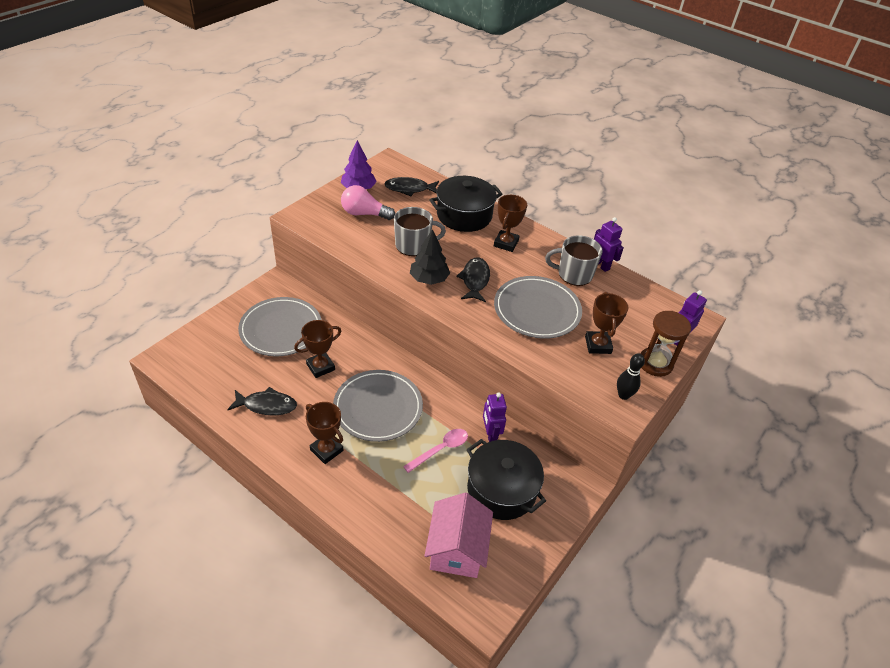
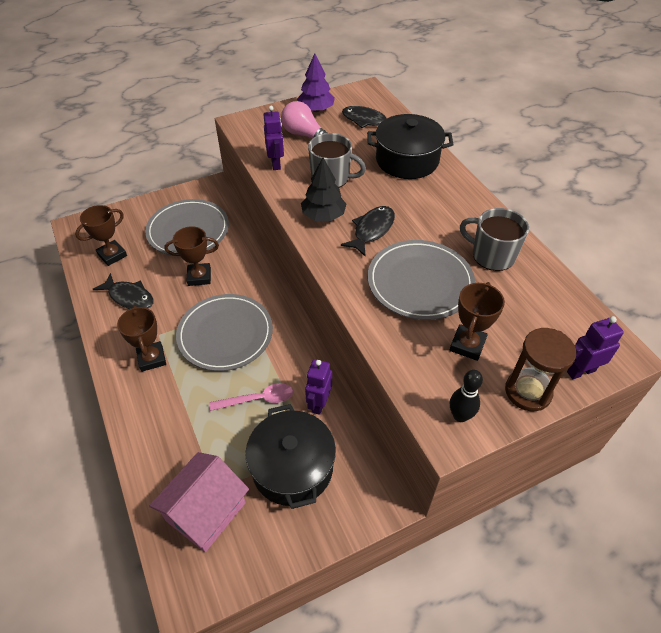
camera: 30 degrees right, 5 degrees up
brown trophy [494,195,527,252] -> brown trophy moved to [75,205,127,266]
purple robot [594,217,624,272] -> purple robot moved to [264,106,284,170]

